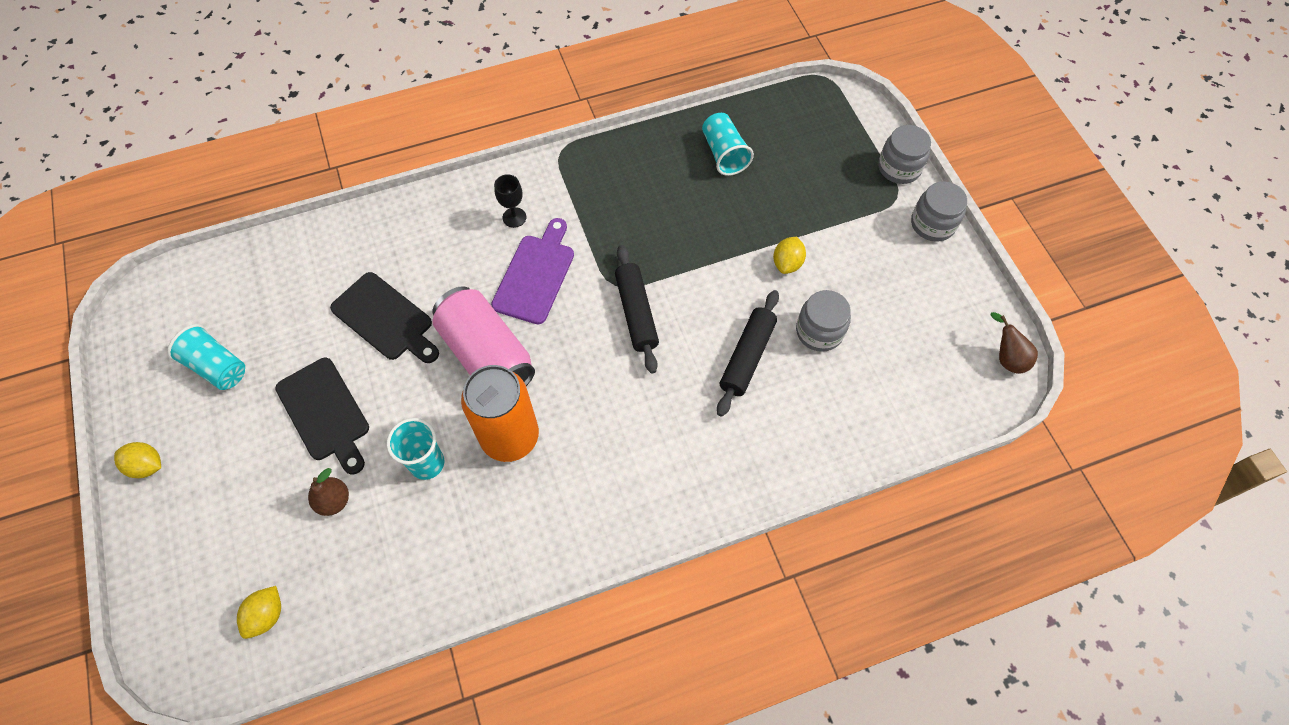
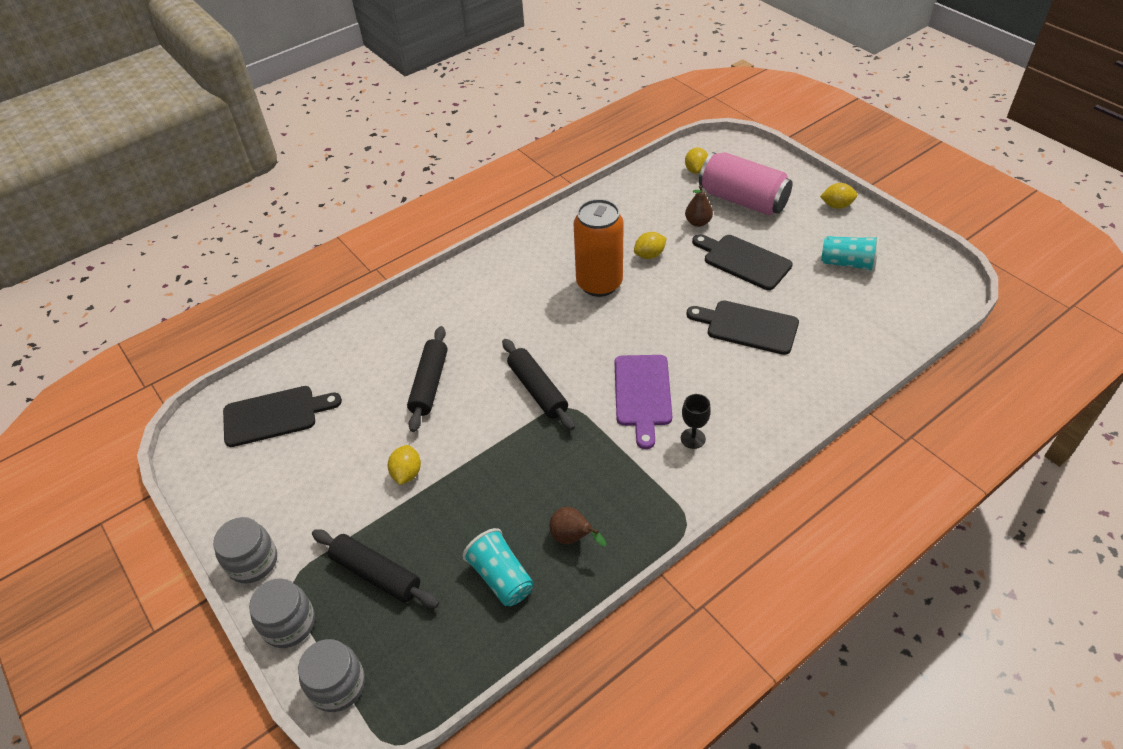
camera: 165 degrees right, 15 degrees down
turquoise cup [387,418,444,480] -> yellow lemon [634,232,667,259]
pink can [432,286,535,386] -> pink can moved to [699,152,793,215]
grey jar [796,290,851,352] -> grey jar moved to [298,639,365,712]
brown pear [990,312,1038,374] -> brown pear moved to [549,507,606,547]
none -> black cutting board [223,386,342,447]
none -> black rolling pin [312,529,439,608]

